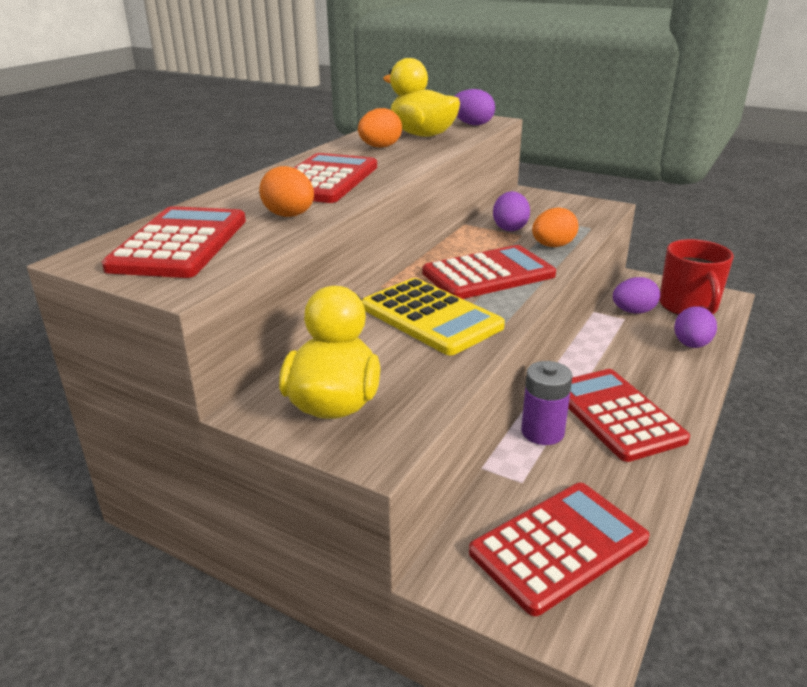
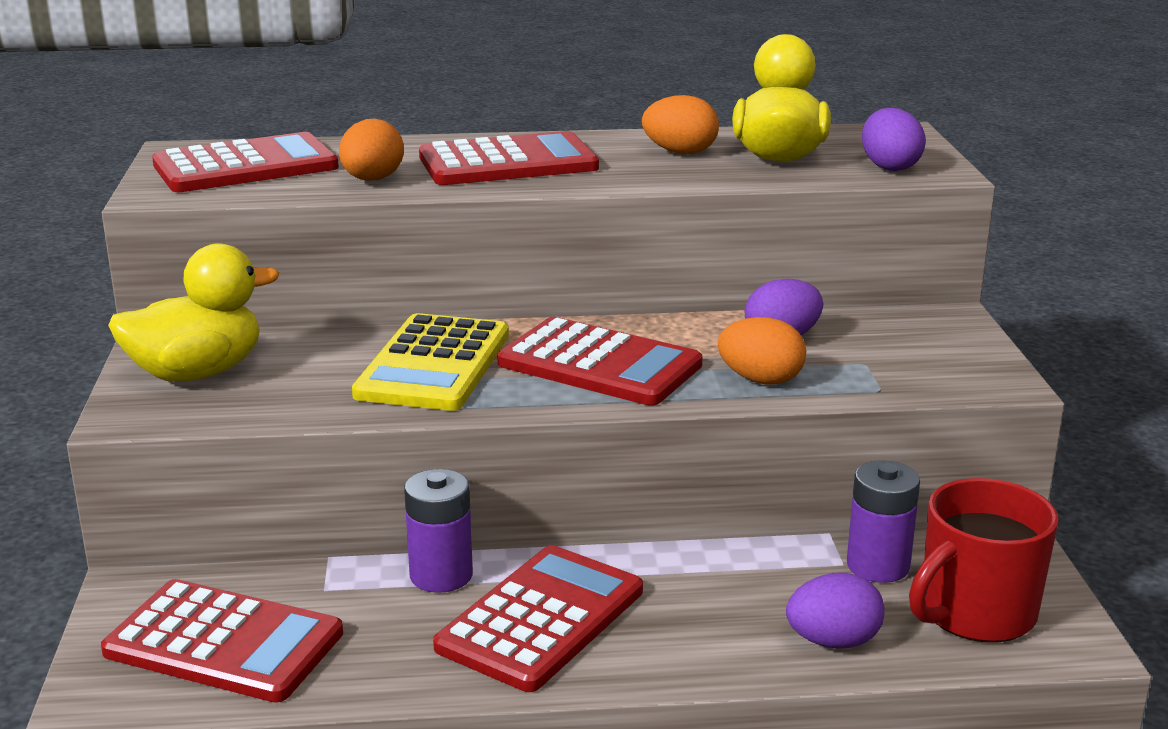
camera: 55 degrees right, 5 degrees down
purple egg [613,277,660,314] -> purple battery [847,460,920,583]

